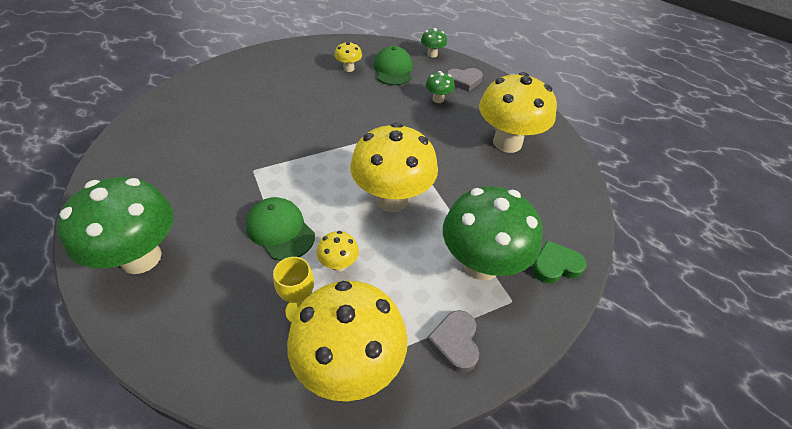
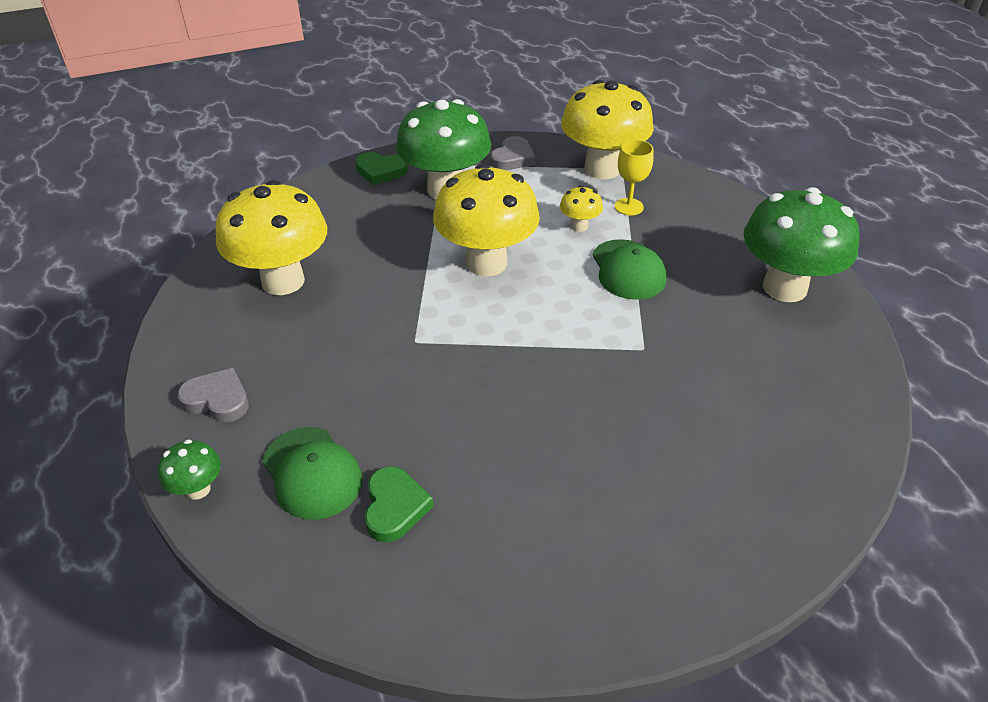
camera: 150 degrees left, 5 degrees down
yellow mushroom [335,42,362,72] -> green heart [365,466,434,542]
green cap [373,46,413,85] -> green cap turned 60 degrees counterclockwise [262,427,363,520]
green mushroom [426,71,455,103] -> none

